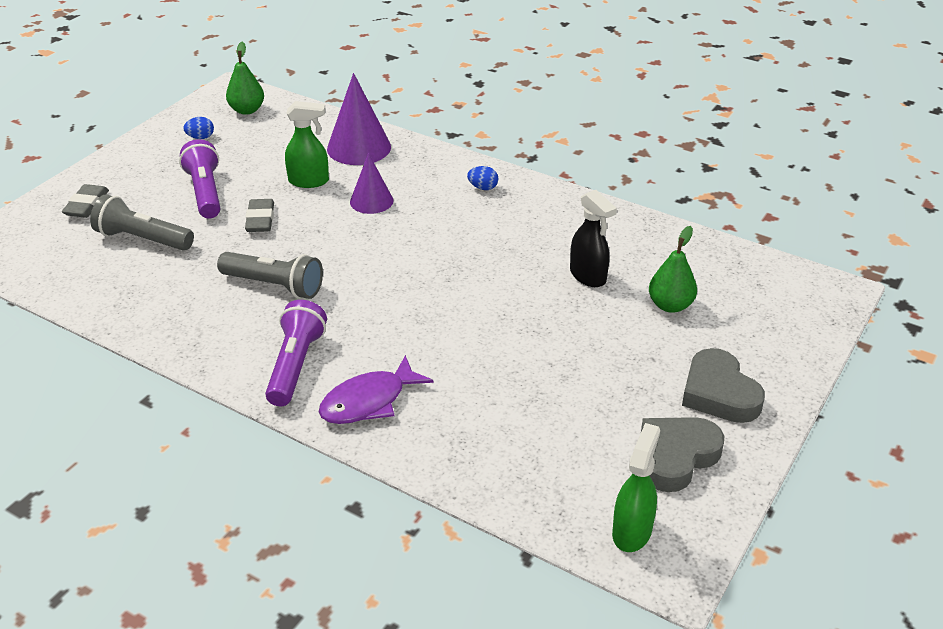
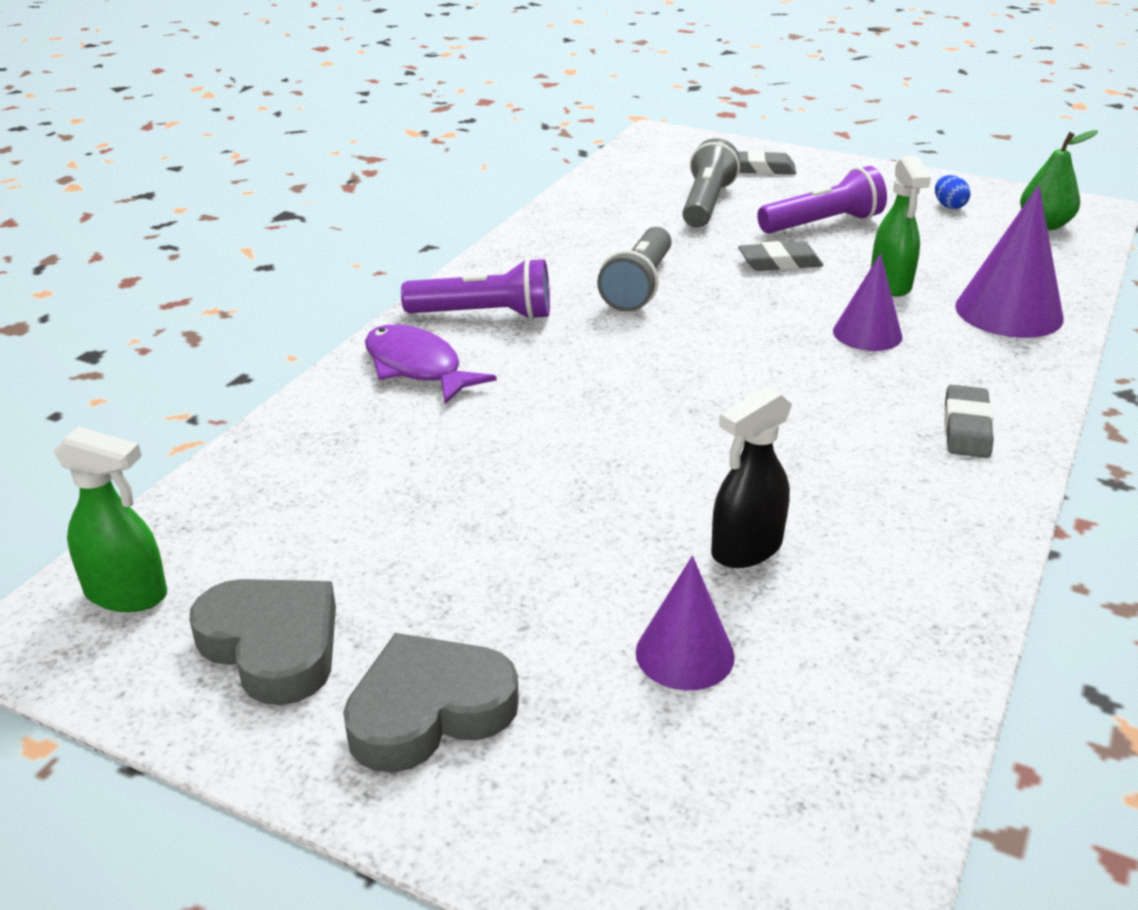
camera: 85 degrees right, 5 degrees down
blue egg [467,166,499,190] -> grey eraser [944,385,994,458]
green pear [649,226,697,313] -> purple cone [636,556,735,690]

